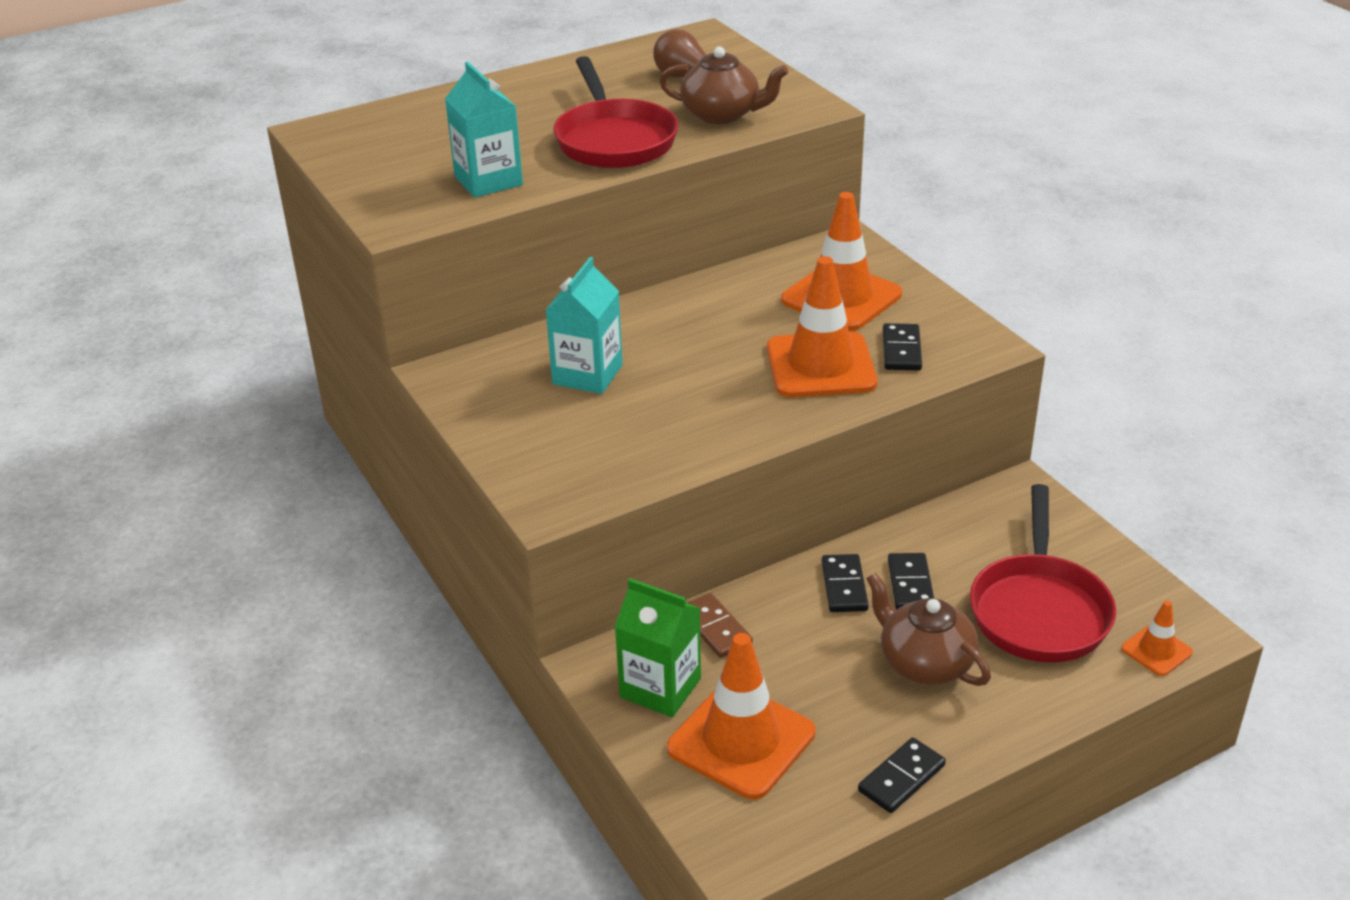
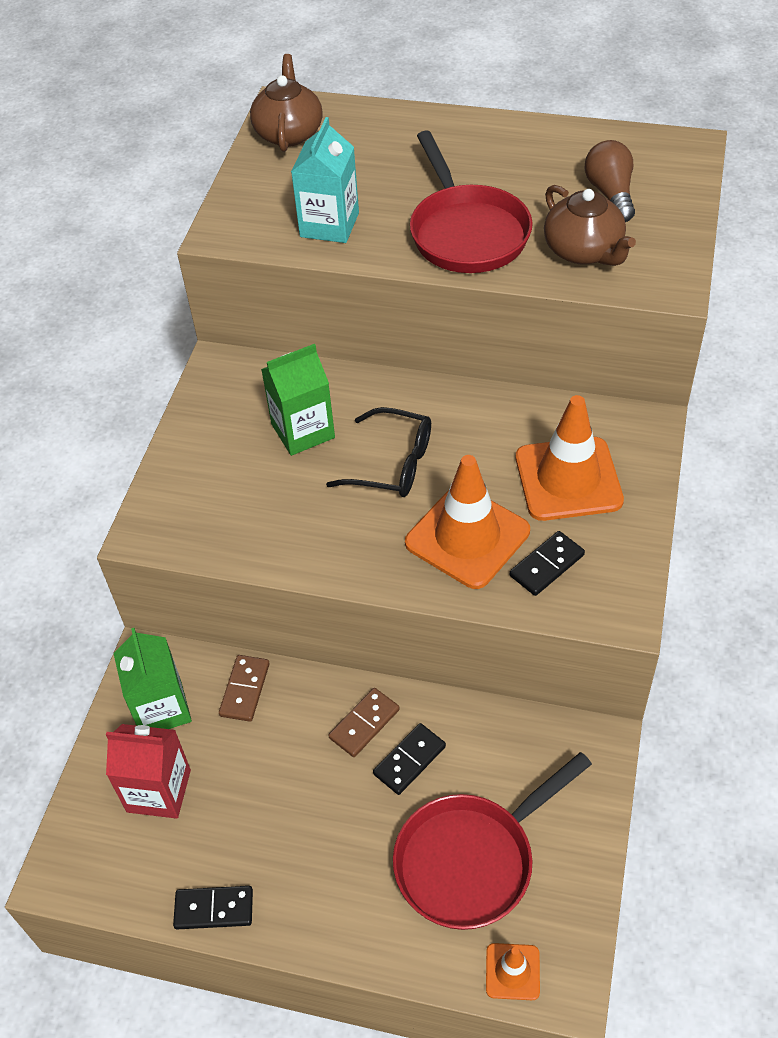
camera: 45 degrees right, 15 degrees up
turquoise carton [546,257,623,394] -> green carton [261,344,335,456]
red pan [553,56,678,168] -> red pan turned 45 degrees counterclockwise [410,130,533,273]
orange traffic cone [667,633,816,799] -> red carton [106,724,191,819]
black domino [822,554,869,612] -> brown domino [328,688,400,757]
brown teapot [866,573,991,686] -> brown teapot moved to [250,54,323,152]
none -> black glasses [326,407,431,497]

